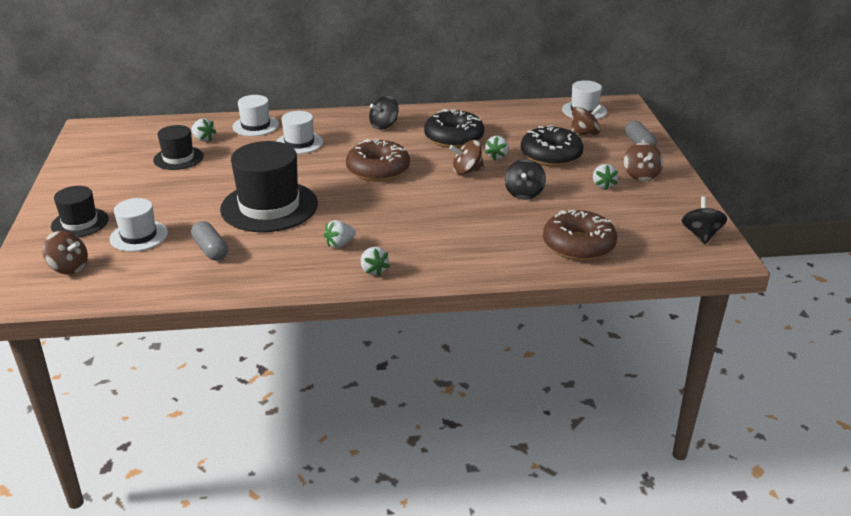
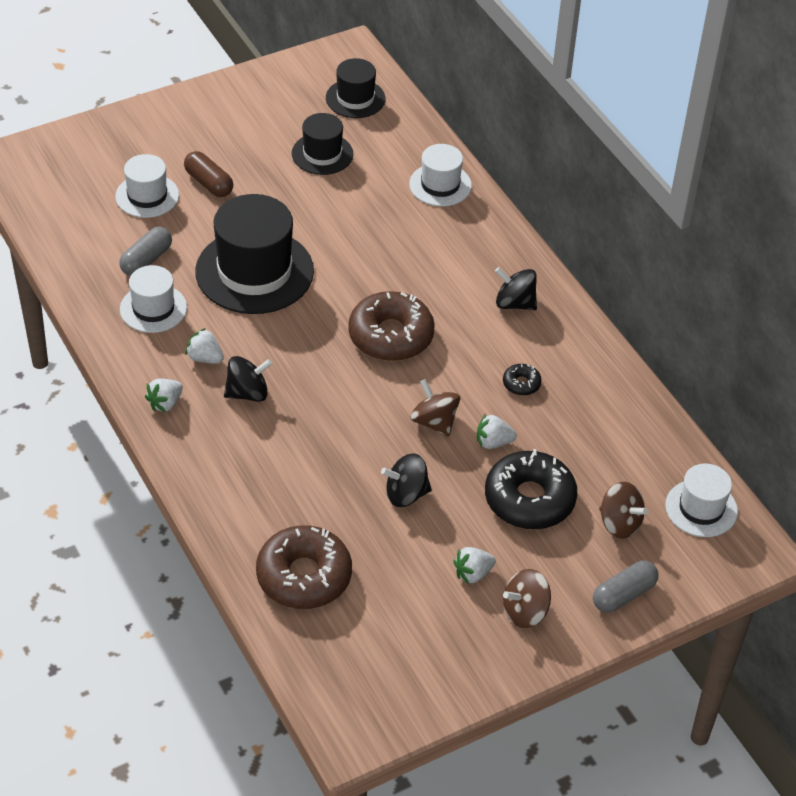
camera: 65 degrees right, 15 degrees up
brown spinning top [42,231,88,274] -> none
black hat [51,186,109,237] -> black hat moved to [326,58,385,118]
white strawberry [191,118,216,141] -> none
white hat [276,111,323,154] -> white hat moved to [120,265,187,333]
black donut [424,109,484,148] -> black donut [503,364,542,395], size x0.44
black spinning top [681,196,727,244] -> black spinning top moved to [224,356,272,402]
none -> brown capsule [184,151,233,197]

